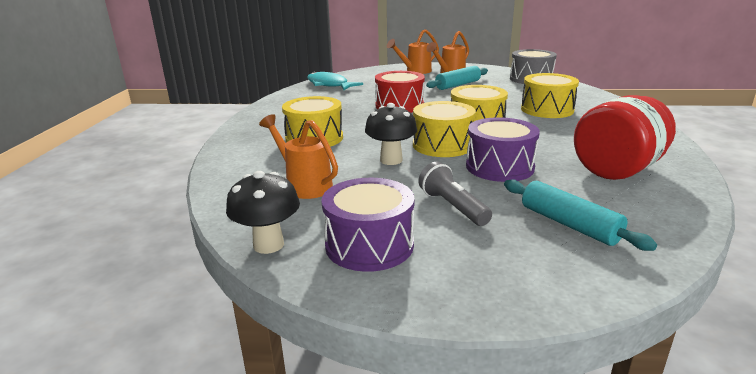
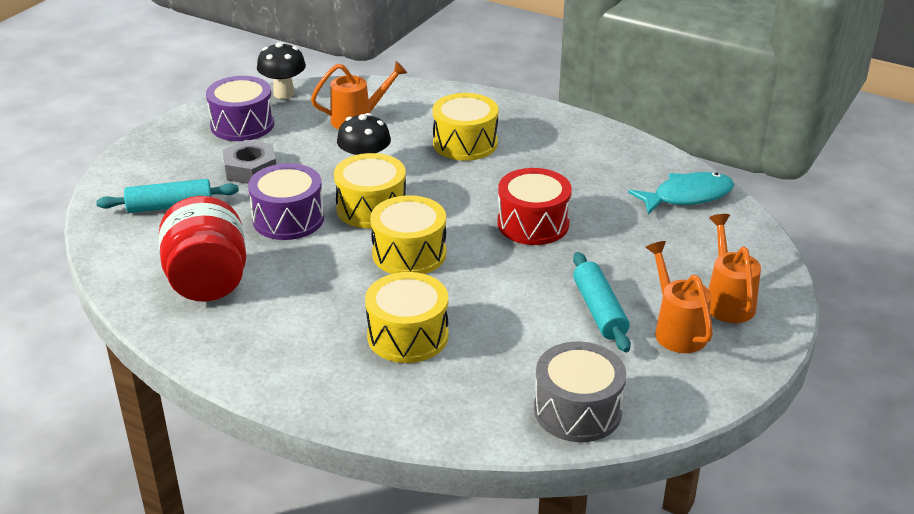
camera: 115 degrees right, 10 degrees up
grey flashlight [419,162,492,226] -> grey nut [223,140,276,184]

